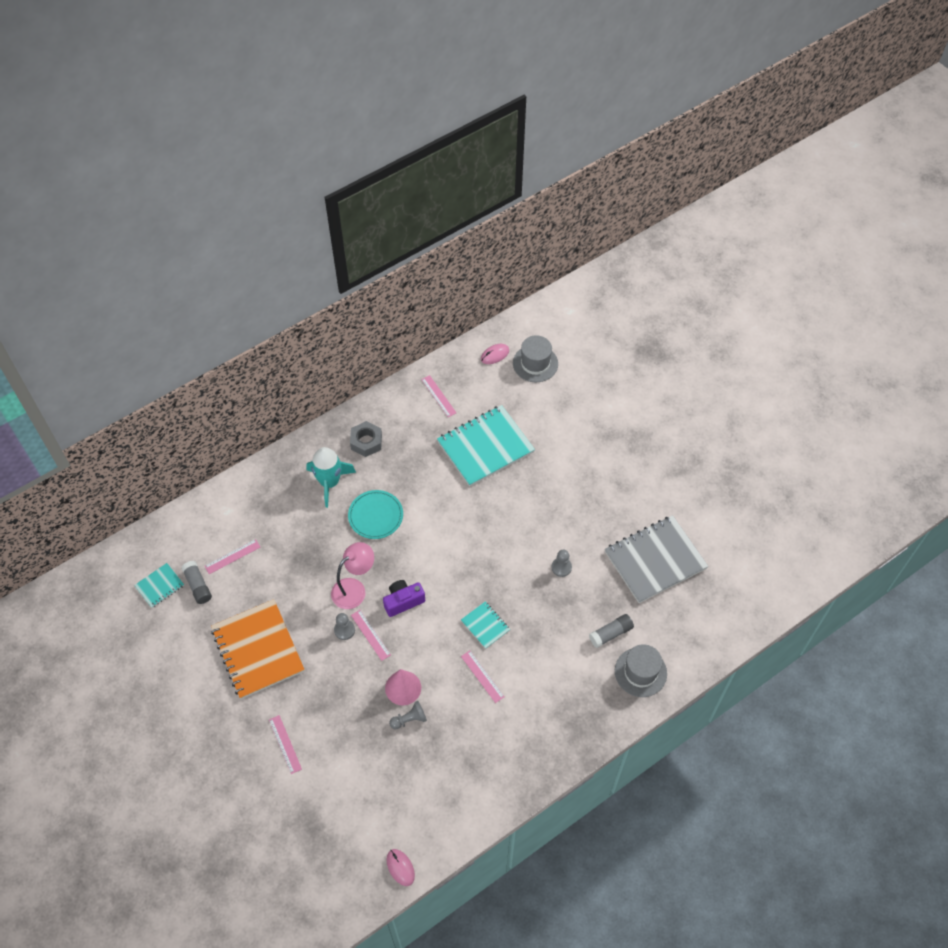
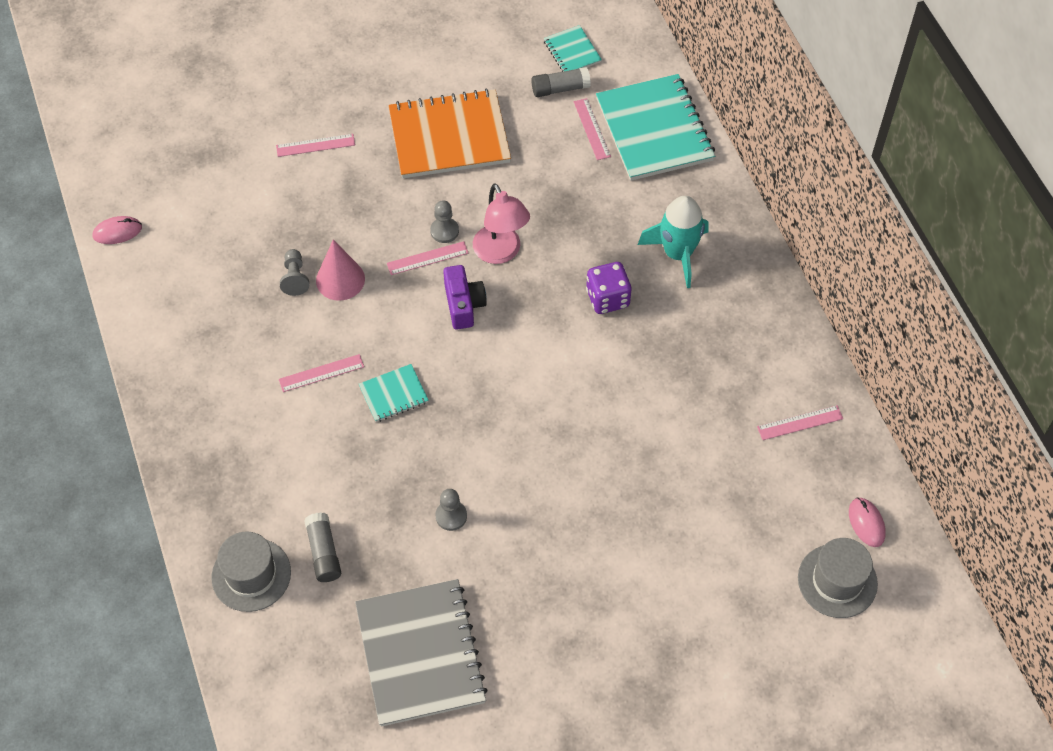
camera: 105 degrees right, 0 degrees up
turquoise plate [348,490,403,539] -> purple dice [586,262,631,314]
grey nut [350,421,382,457] -> none
turquoise notebook [437,405,535,487] -> turquoise notebook moved to [596,74,715,181]

